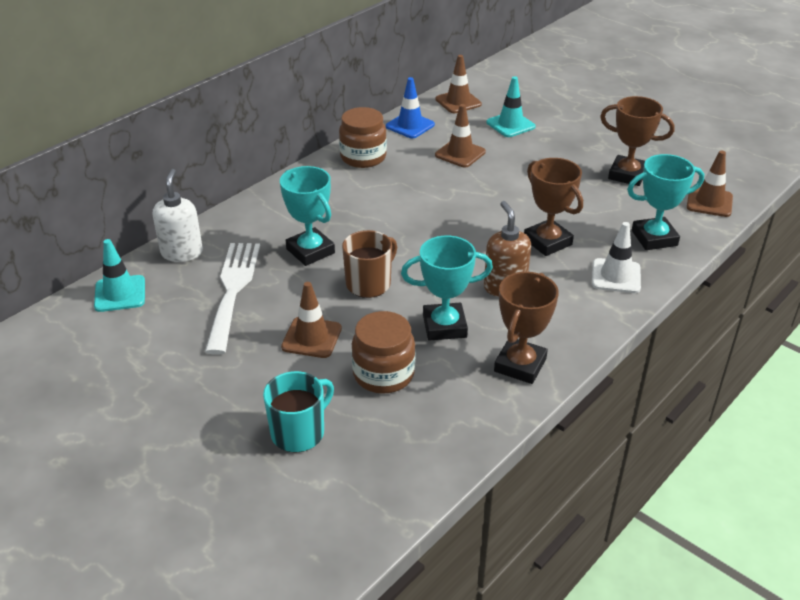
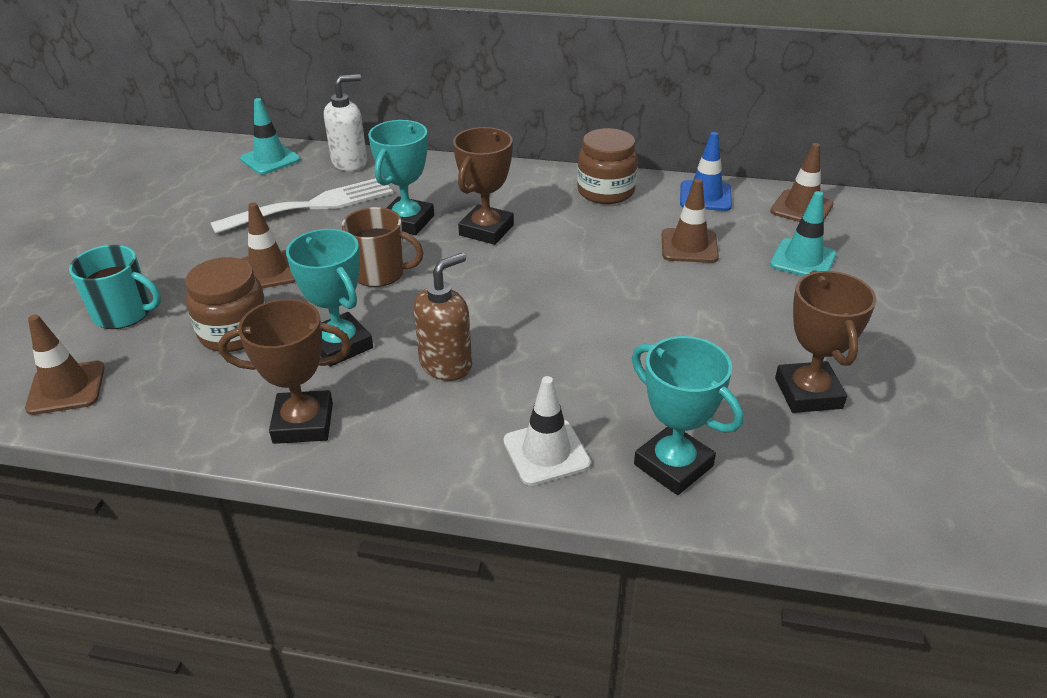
camera: 60 degrees right, 0 degrees up
brown trophy [524,158,583,256] -> brown trophy moved to [453,127,514,245]
brown traffic cone [687,150,733,217] -> brown traffic cone moved to [25,314,105,415]

